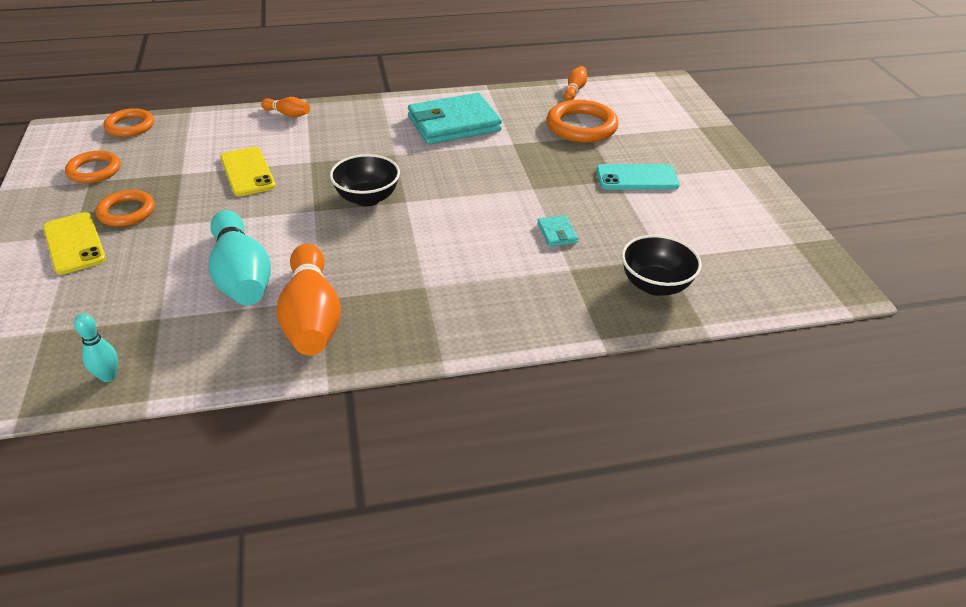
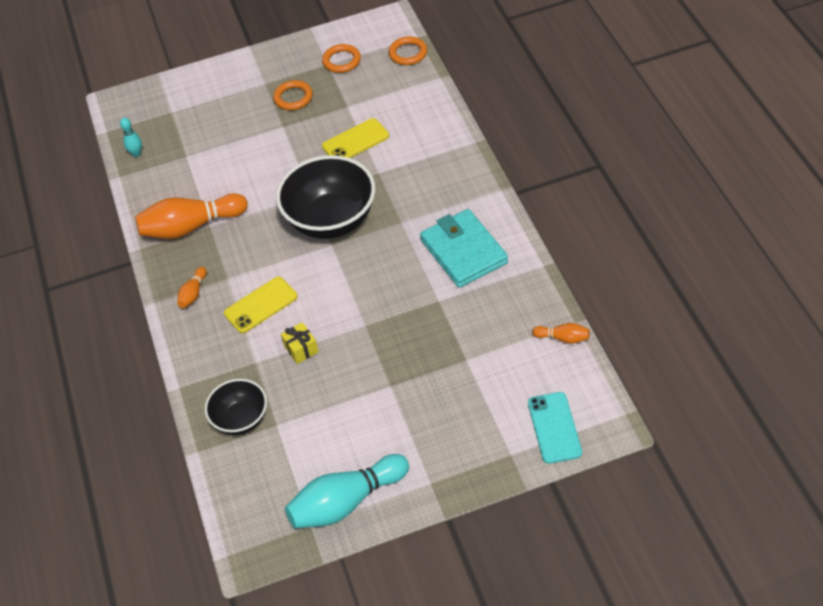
camera: 90 degrees right, 10 degrees up
yellow phone [43,212,106,275] -> yellow phone moved to [224,277,298,333]
turquoise bowling pin [209,210,271,305] -> turquoise bowling pin moved to [285,454,409,529]
orange bowling pin [261,97,310,118] -> orange bowling pin moved to [177,267,207,308]
black bowl [330,154,400,206] -> black bowl [276,155,375,239], size x1.76
turquoise wallet [537,215,578,247] -> yellow gift [281,322,319,364]
orange ring [547,100,619,143] -> none
turquoise phone [596,164,680,190] -> turquoise phone moved to [528,392,582,464]

